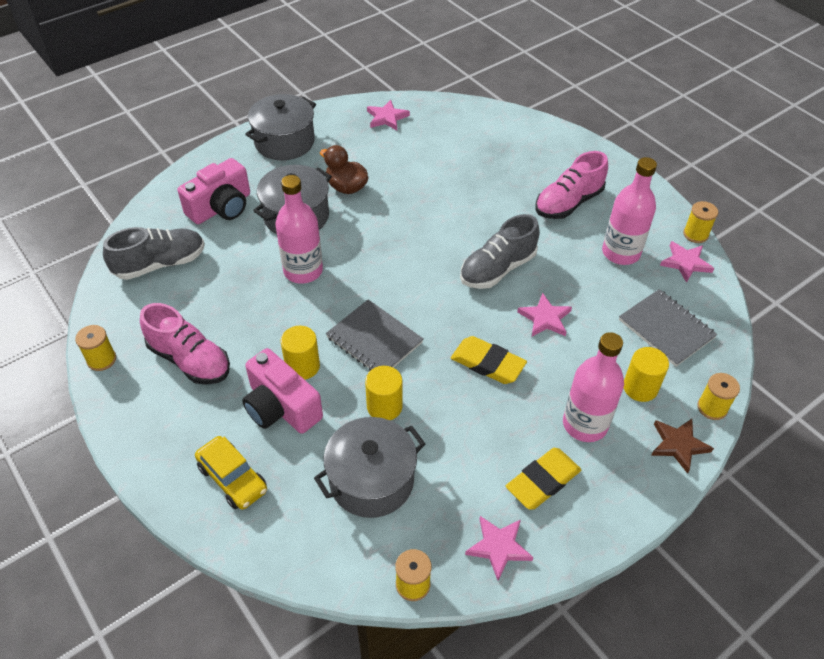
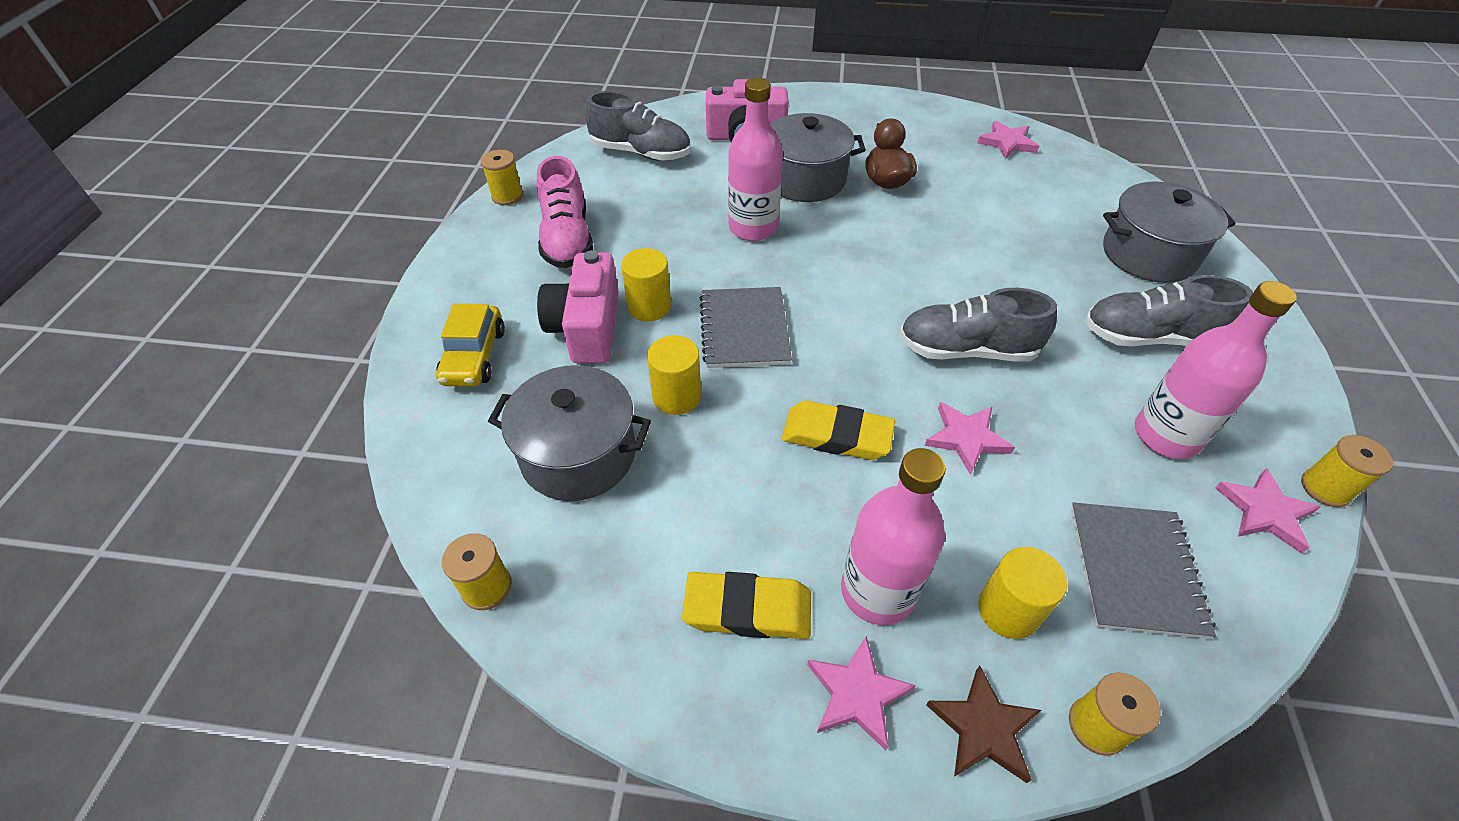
camera: 45 degrees right, 0 degrees up
grey pot [245,94,316,160] -> grey pot moved to [1103,182,1236,283]
yellow eraser [451,336,527,384] -> yellow eraser turned 60 degrees counterclockwise [782,401,895,460]
pink star [465,516,533,580] -> pink star moved to [807,636,916,750]
pink shoe [536,151,608,219] -> grey shoe [1085,275,1253,347]

